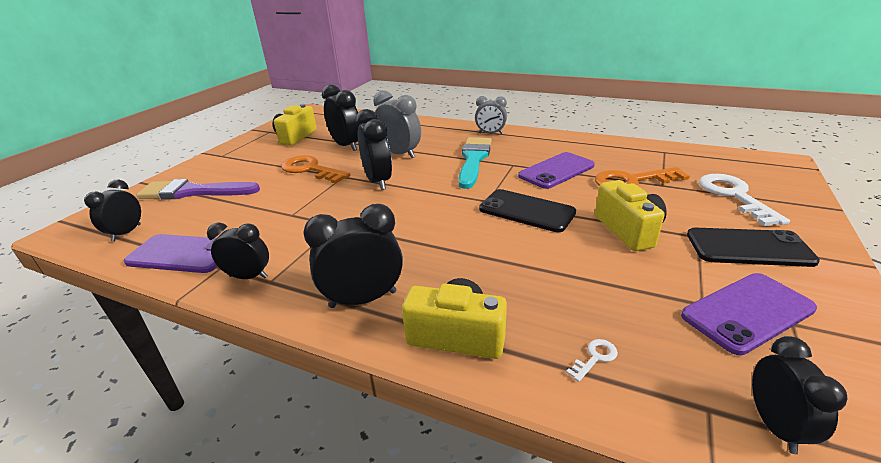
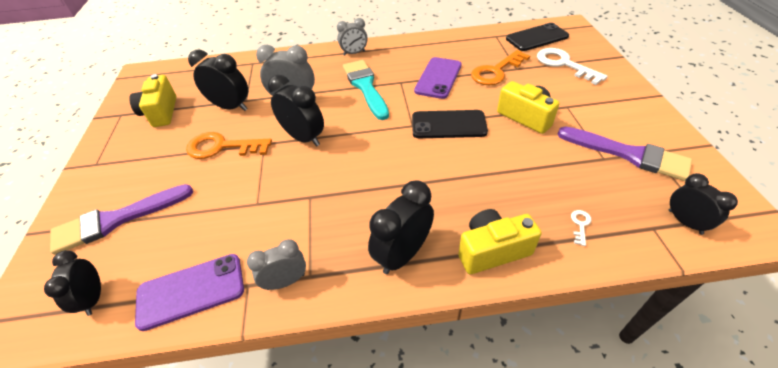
camera: 30 degrees left, 15 degrees up
black clock [207,222,269,279] -> grey clock [247,239,306,290]
purple phone [681,273,817,355] -> purple brush [558,126,692,181]
black phone [687,228,820,267] -> black phone moved to [506,23,569,51]

